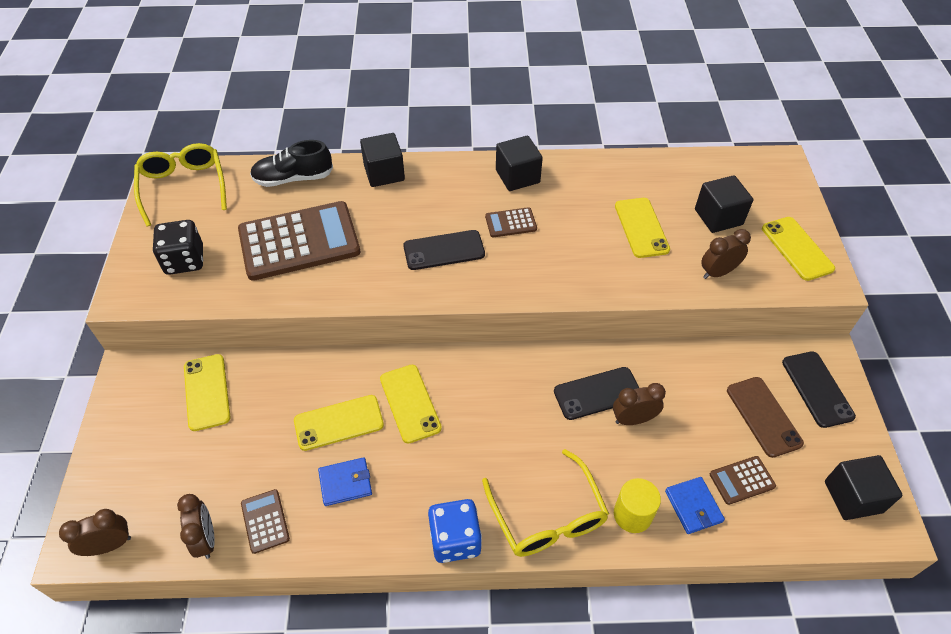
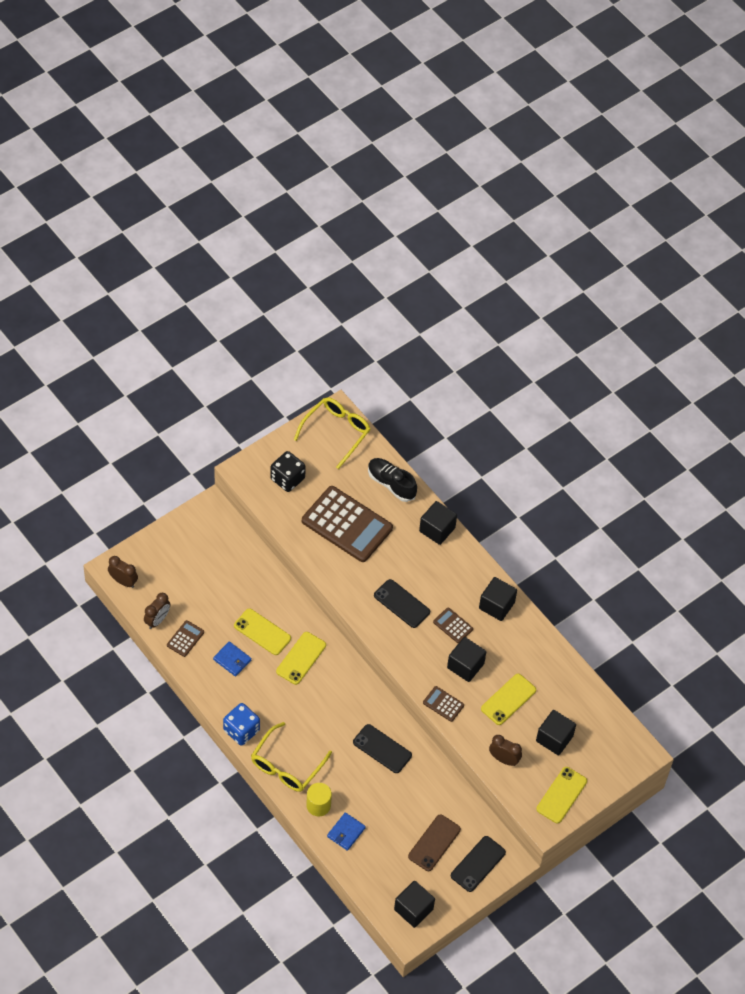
camera: 50 degrees right, 5 degrees up
yellow phone [184,354,231,431] -> none
brown clock [613,383,666,425] -> none
brown calculator [710,456,776,505] -> brown calculator moved to [423,686,464,722]
none -> black cube [447,637,486,682]

